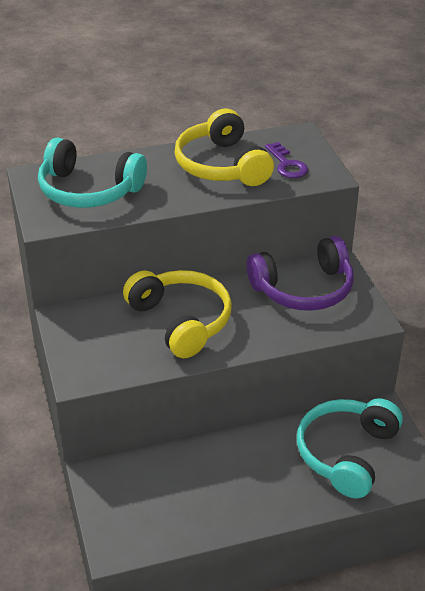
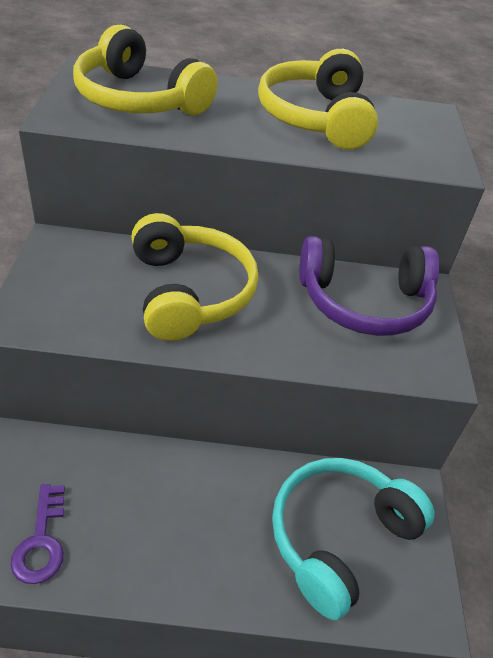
camera: 15 degrees right, 5 degrees up
turquoise headphones [38,137,147,208] -> yellow headphones [73,24,217,115]
purple key [265,142,308,178] -> purple key moved to [10,484,65,584]

